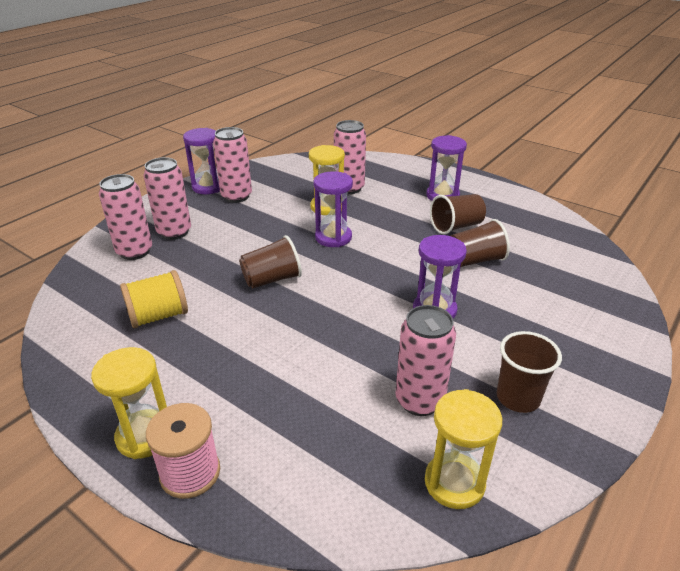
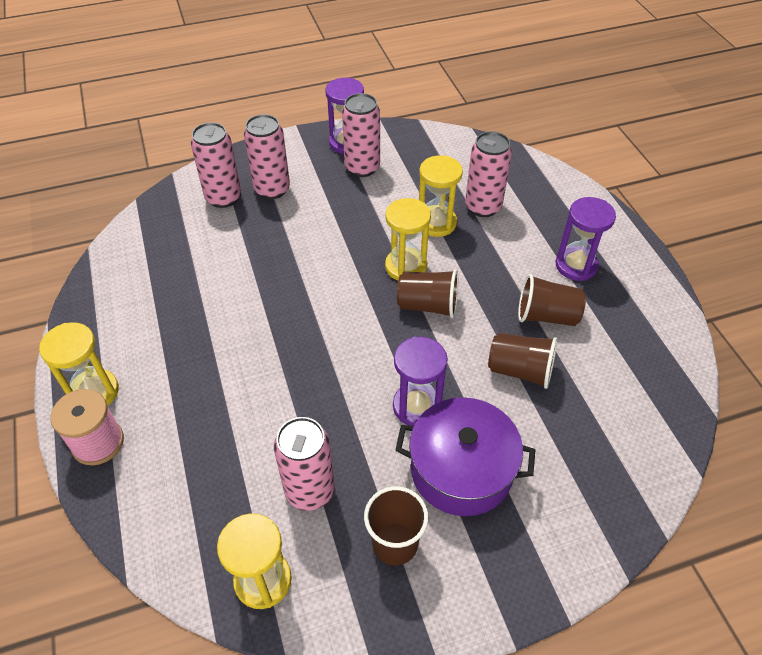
camera: 35 degrees right, 15 degrees up
yellow spool [120,270,188,328] -> none
brown cup [239,235,302,288] -> brown cup moved to [397,269,458,318]
purple hourglass [313,171,353,247] -> yellow hourglass [385,198,431,280]
none -> purple pot [396,397,535,516]

